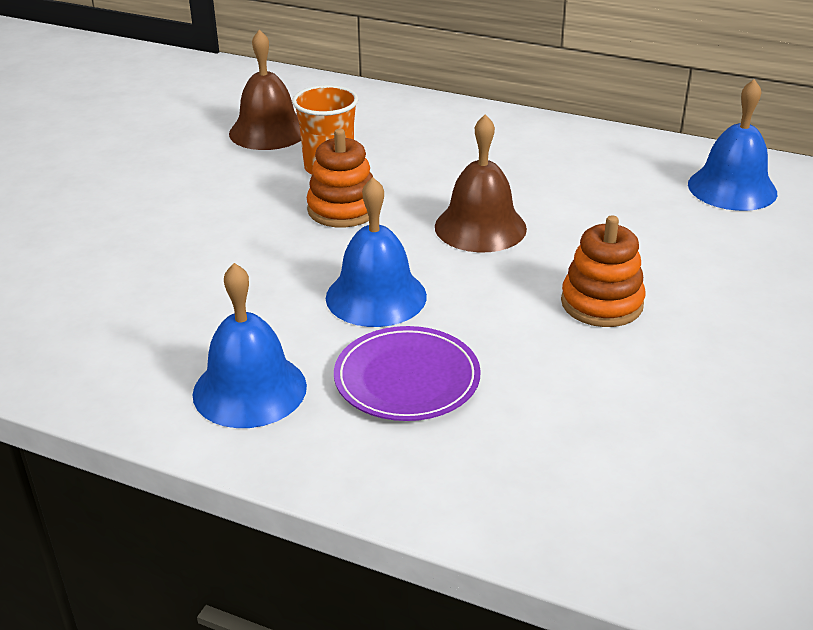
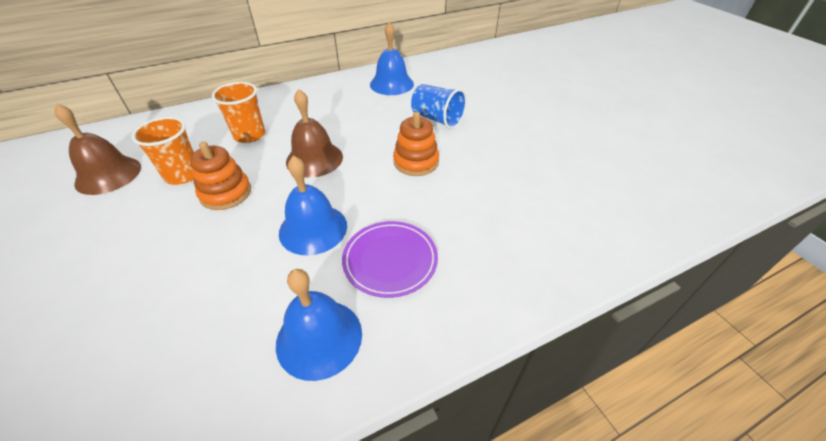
camera: 50 degrees left, 10 degrees up
none -> orange cup [212,82,265,143]
none -> blue cup [411,84,467,129]

